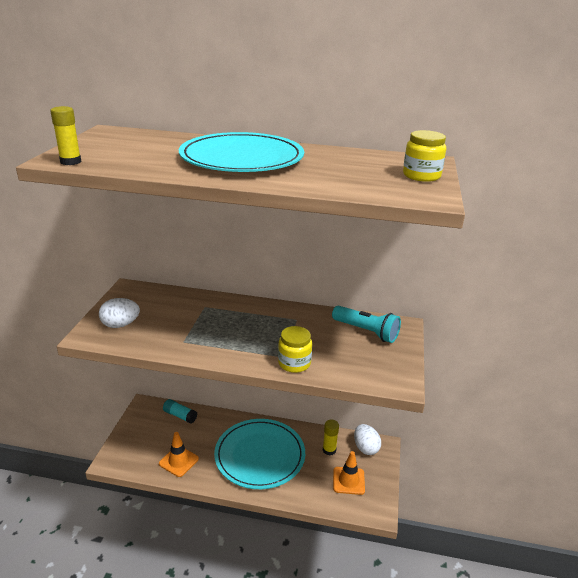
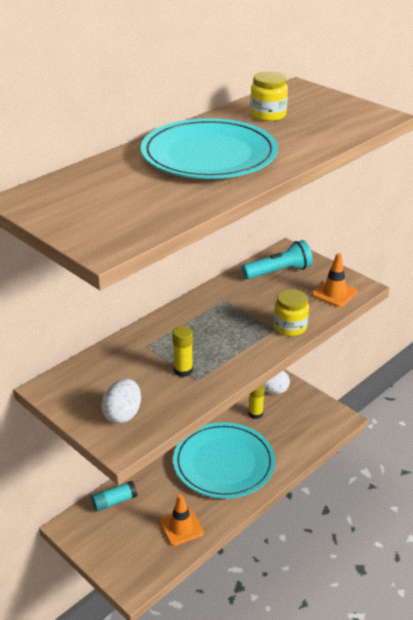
camera: 55 degrees left, 5 degrees up
yellow glue stick [50,106,82,165] -> yellow glue stick moved to [172,326,193,377]
orange traffic cone [333,451,365,495] -> orange traffic cone moved to [312,253,358,307]
yellow jar [403,130,446,182] -> yellow jar moved to [250,71,288,121]

